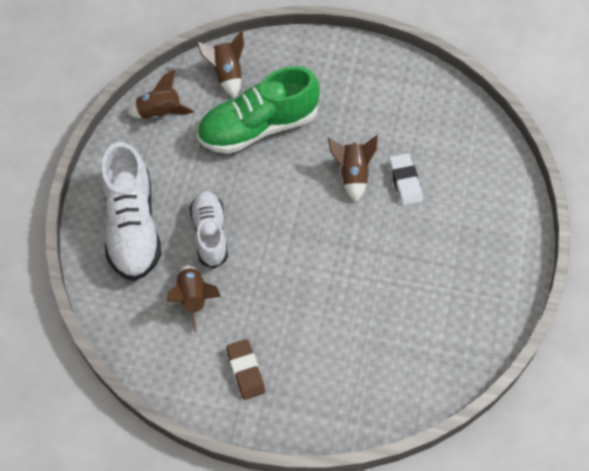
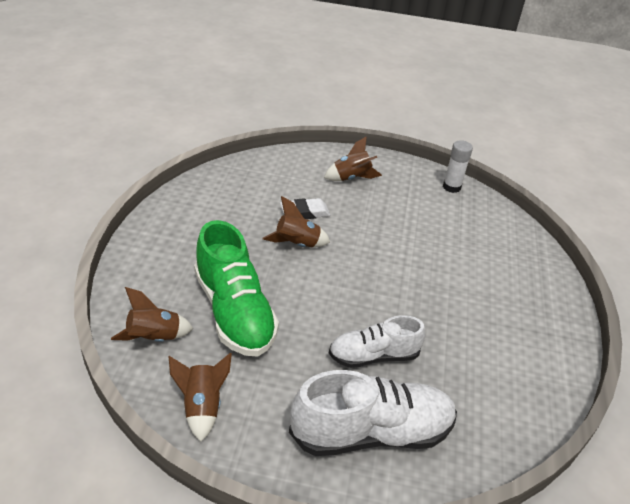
camera: 95 degrees left, 20 degrees down
brown rocket [167,265,221,332] -> brown rocket moved to [324,136,382,181]
brown eraser [226,339,265,400] -> none
none -> white glue stick [443,140,473,193]

